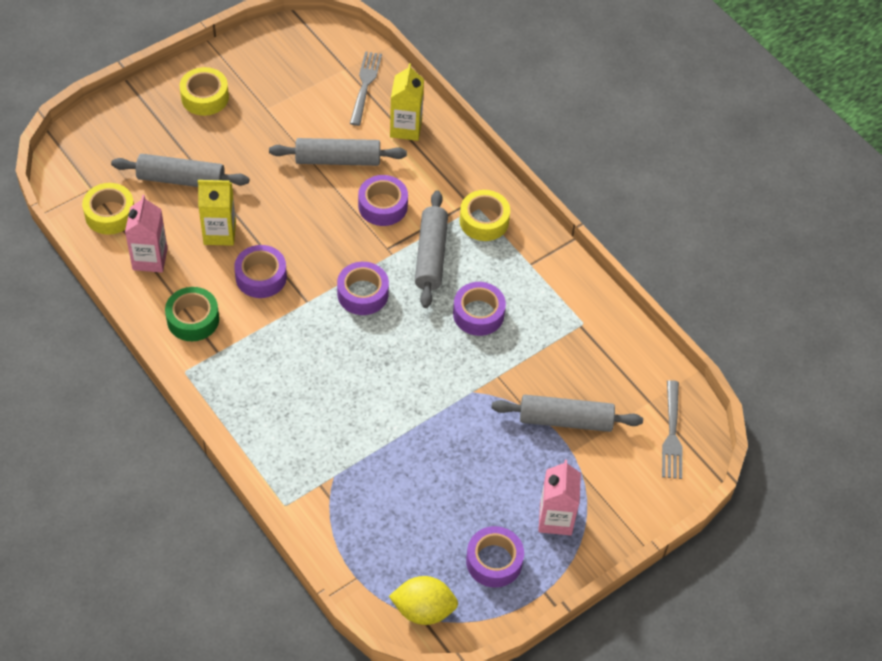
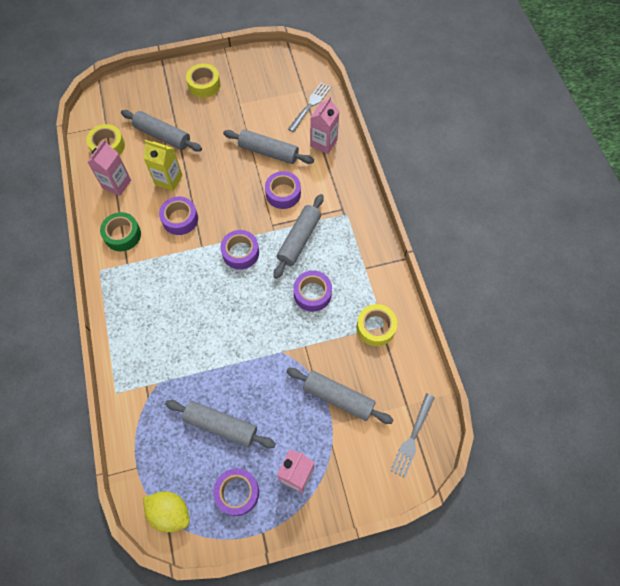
camera: 25 degrees right, 10 degrees up
yellow carton [390,63,424,141] -> pink carton [310,97,340,154]
yellow tape [460,190,510,241] -> yellow tape moved to [357,304,397,346]
none -> grey rolling pin [165,400,276,448]

